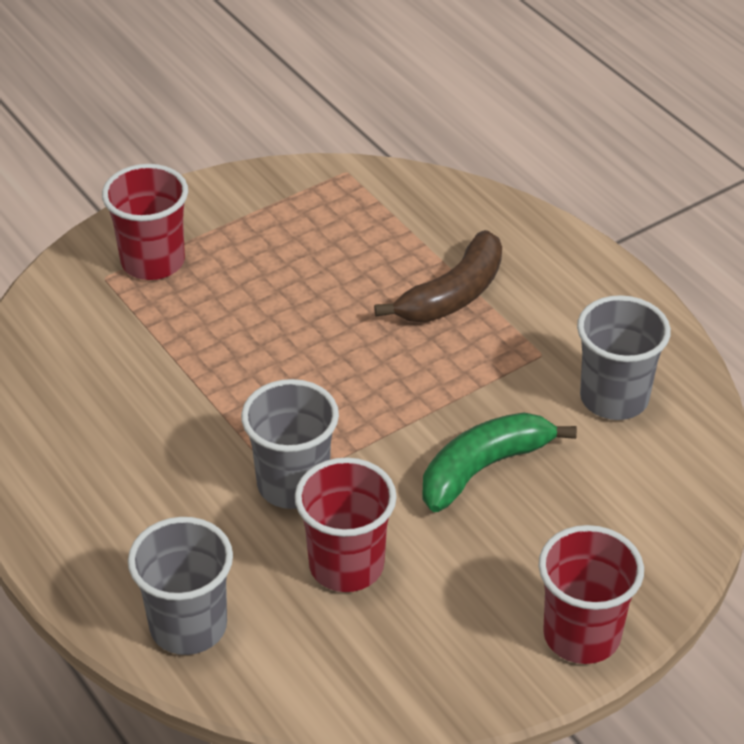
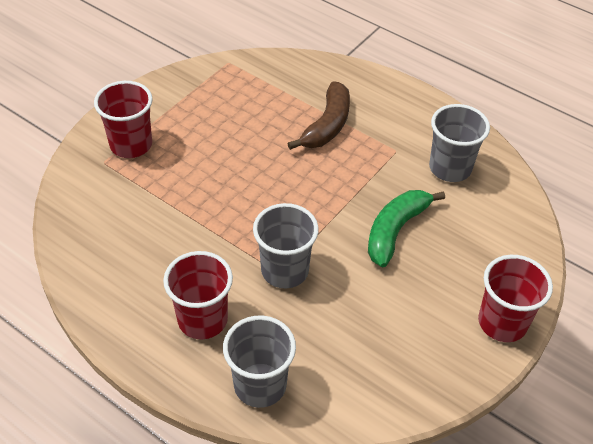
camera: 20 degrees left, 5 degrees up
red cup [295,457,397,592] -> red cup moved to [163,251,233,339]

